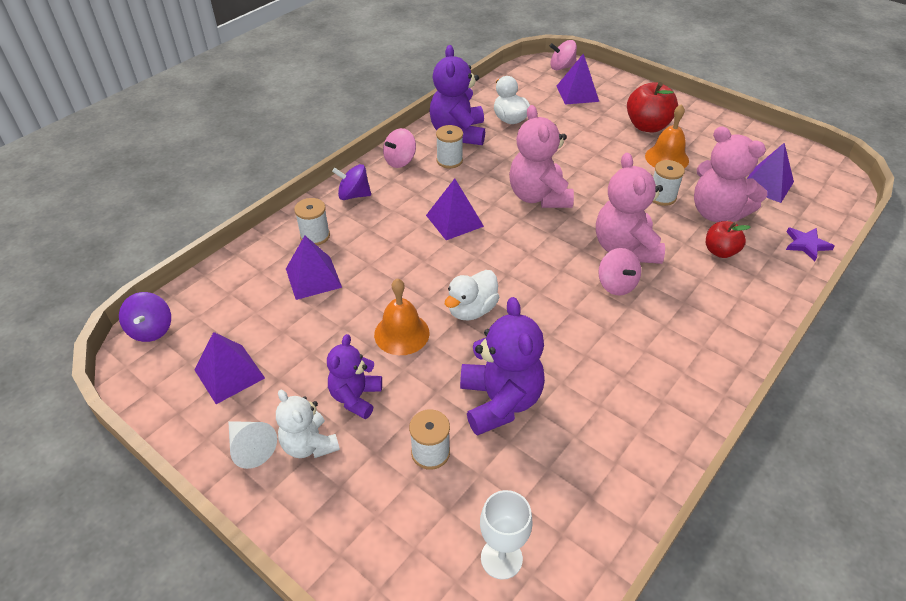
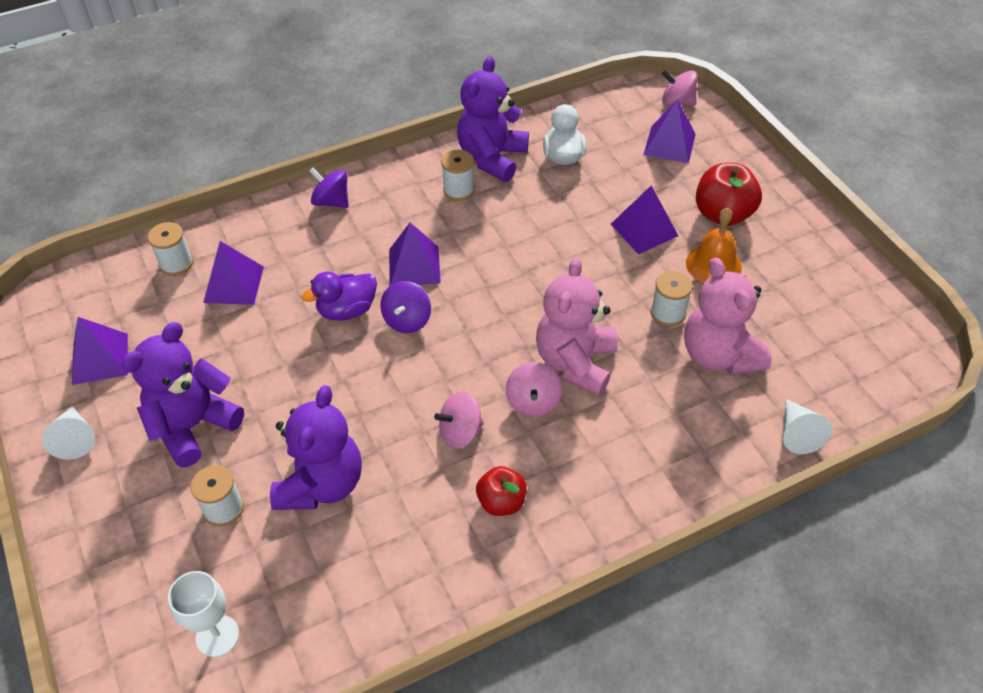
camera: 25 degrees right, 5 degrees up
purple spinning top [119,292,171,342] -> purple spinning top moved to [380,281,431,333]
white teddy bear [276,390,340,458] -> none
white spool [294,198,330,245] -> white spool moved to [148,222,193,276]
purple teddy bear [327,334,382,419] -> purple teddy bear [121,322,244,467], size x1.60
orange bell [374,278,430,355] -> none
pink spinning top [383,128,416,168] -> pink spinning top moved to [434,391,484,449]
white duck [445,270,499,321] -> none
pink teddy bear [509,105,574,208] -> none
red apple [706,221,751,258] -> red apple moved to [476,466,527,516]
purple pyramid [747,143,794,203] -> purple pyramid moved to [611,185,678,254]
purple star [786,228,834,261] -> white cone [783,399,832,454]
none -> purple duck [301,272,377,321]

